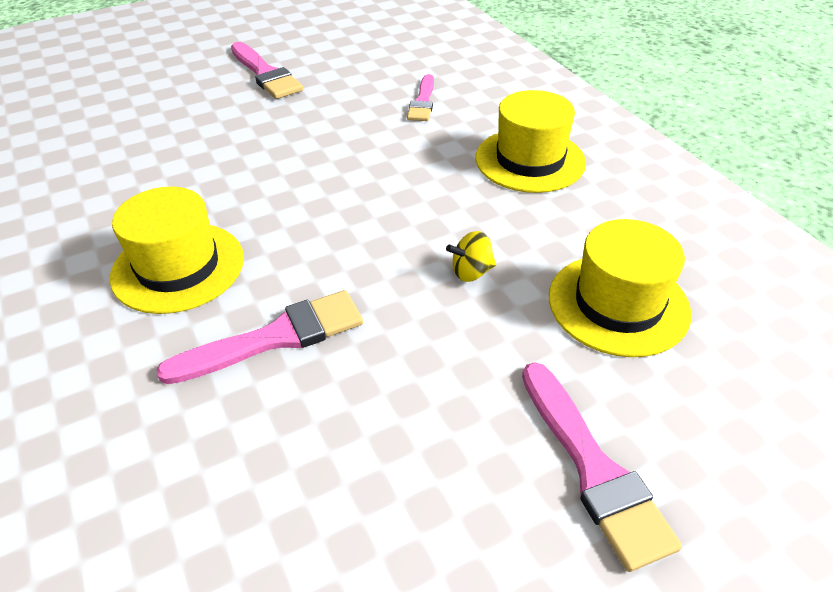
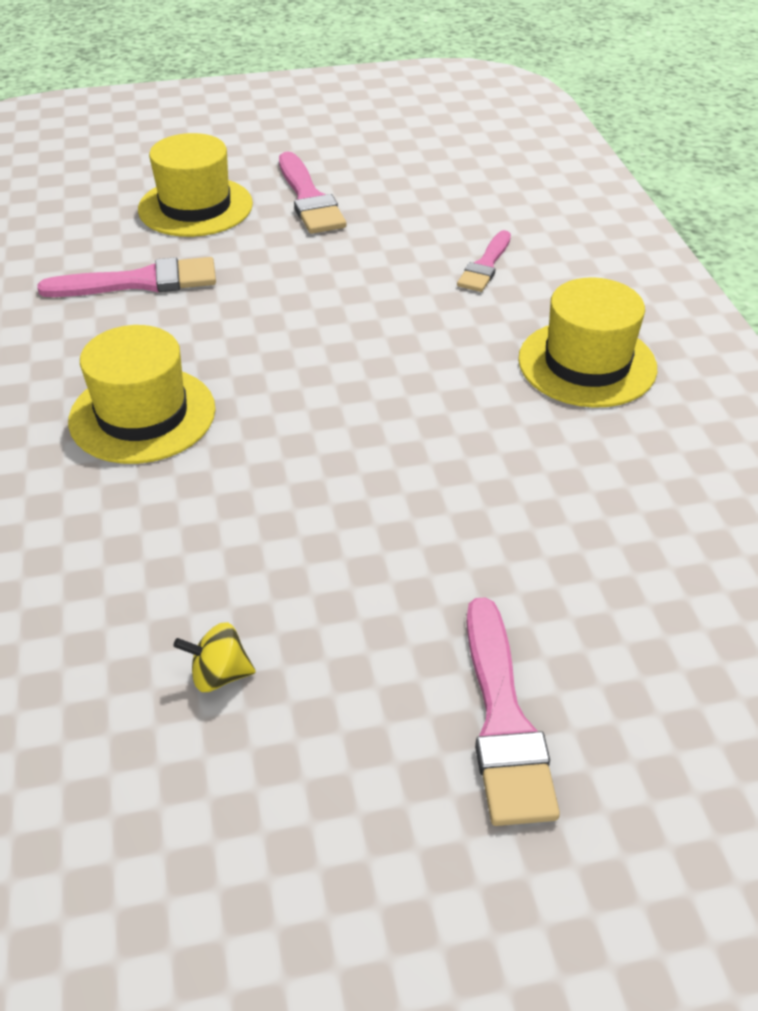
camera: 15 degrees right, 0 degrees up
pink brush [156,290,363,384] -> pink brush moved to [37,257,216,297]
yellow spinning top [446,231,496,282] -> yellow spinning top moved to [173,622,256,692]
yellow hat [549,219,692,357] -> yellow hat moved to [138,133,253,237]

